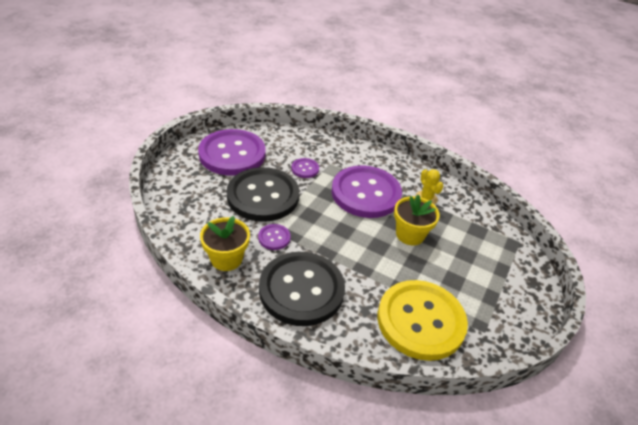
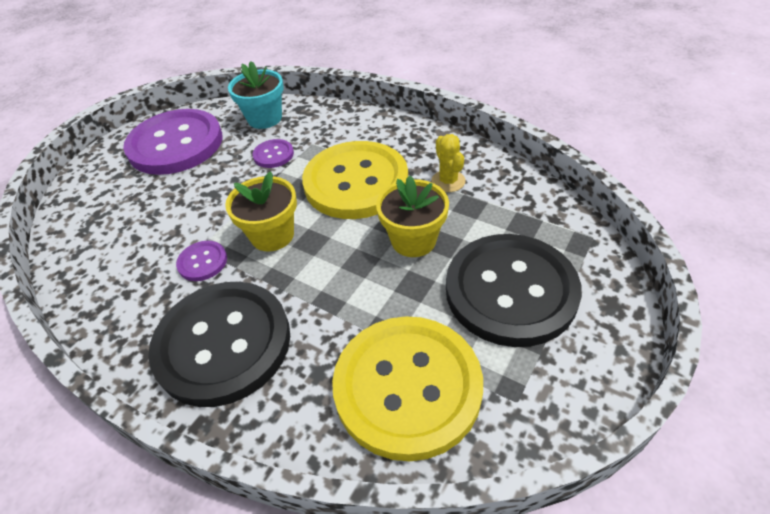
camera: 10 degrees right, 5 degrees up
yellow flower pot [200,216,250,271] -> yellow flower pot moved to [225,171,297,252]
black button [227,167,299,222] -> black button moved to [446,234,582,347]
purple button [331,165,402,218] -> yellow button [302,141,408,219]
none -> turquoise flower pot [228,61,284,129]

